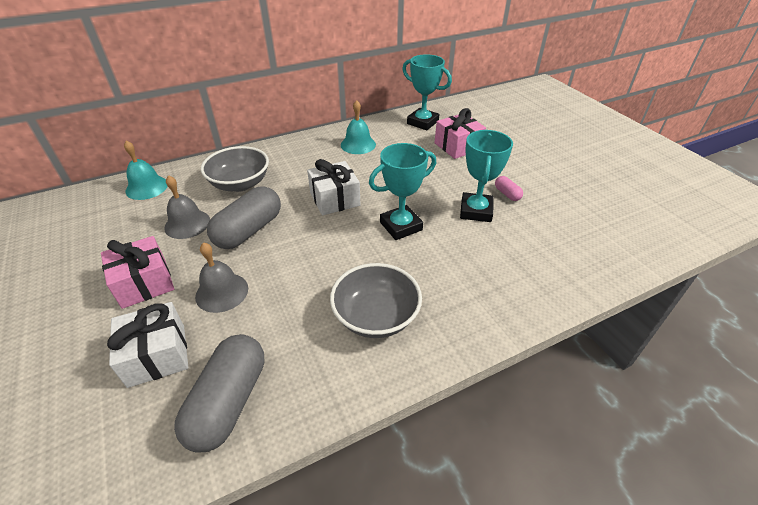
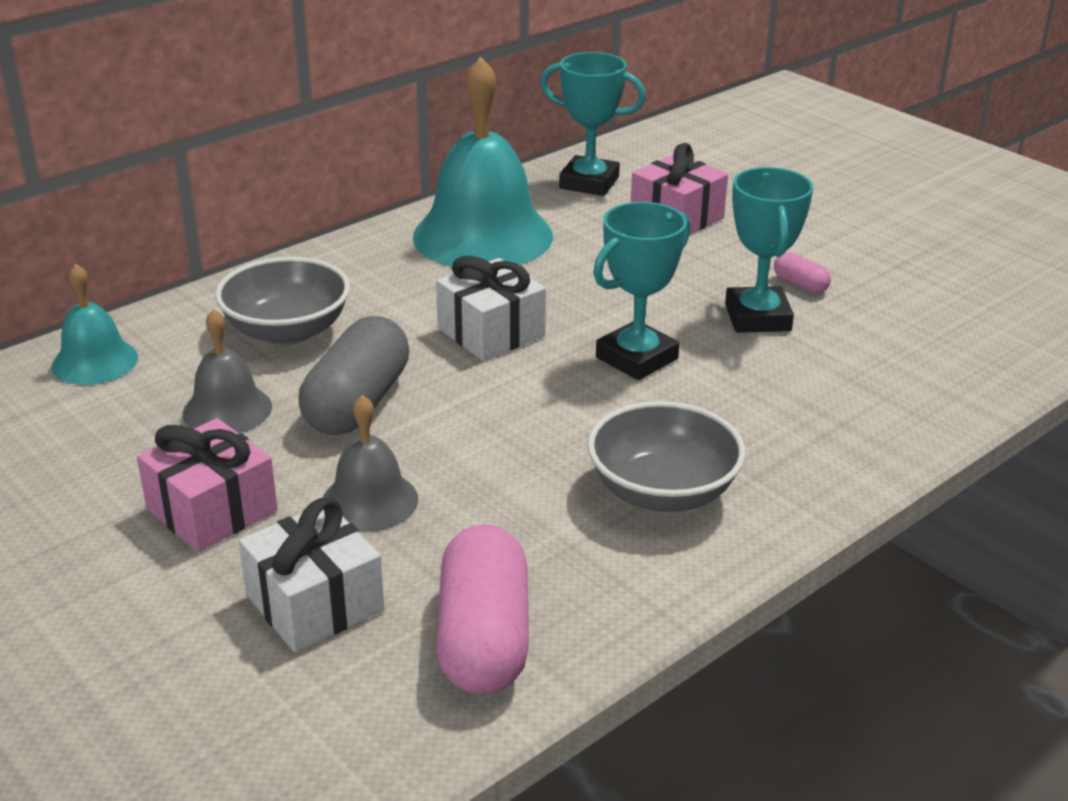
camera: 15 degrees left, 10 degrees down
grey capsule [174,334,265,452] -> pink capsule [436,524,529,694]
turquoise bell [341,100,376,154] -> turquoise bell [413,57,553,267], size x1.95

